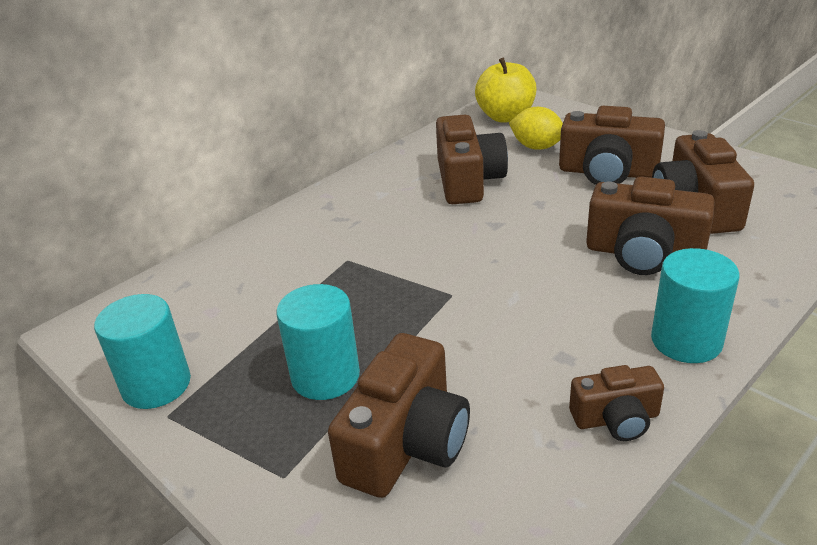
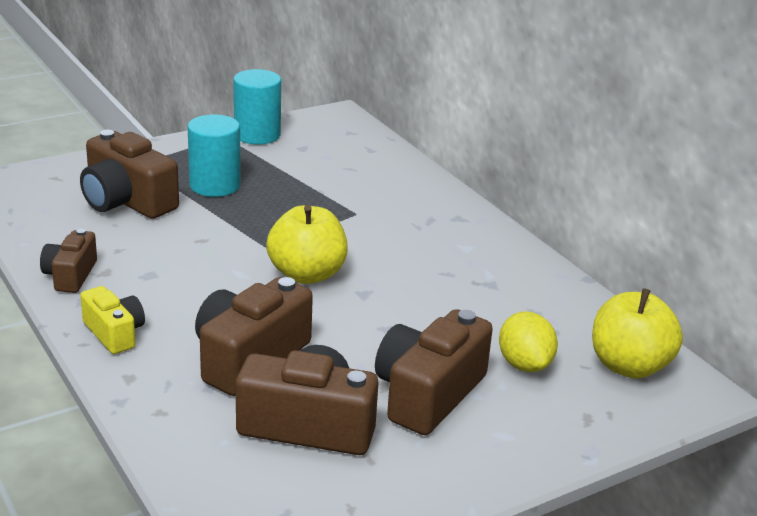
camera: 100 degrees right, 5 degrees down
brown camera [436,115,508,204] -> none
yellow lemon [509,107,563,150] -> yellow lemon turned 60 degrees counterclockwise [499,312,558,372]
turquoise cylinder [651,248,740,363] -> yellow camera [81,286,145,354]
none -> yellow apple [266,205,348,284]

